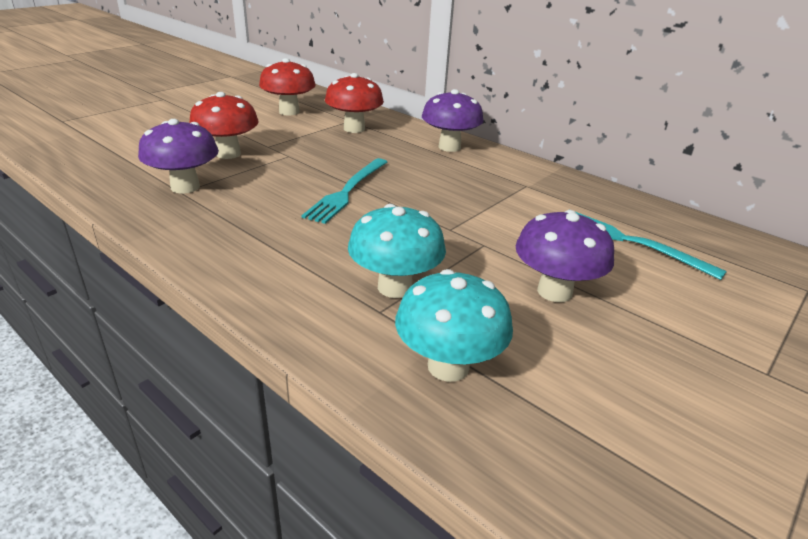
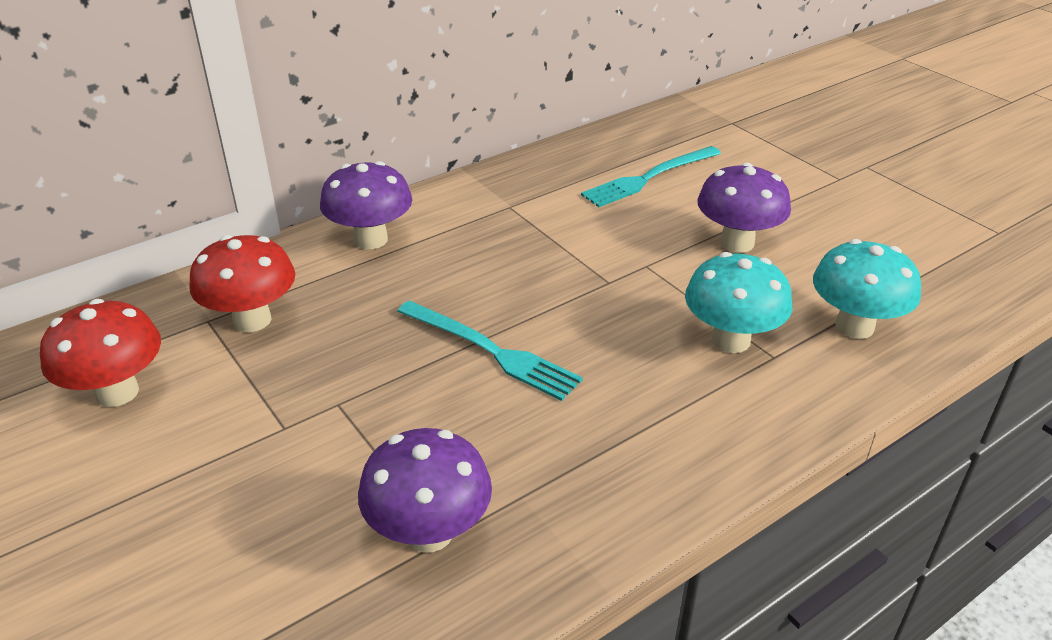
camera: 75 degrees left, 5 degrees up
red mushroom [189,92,259,159] -> none

